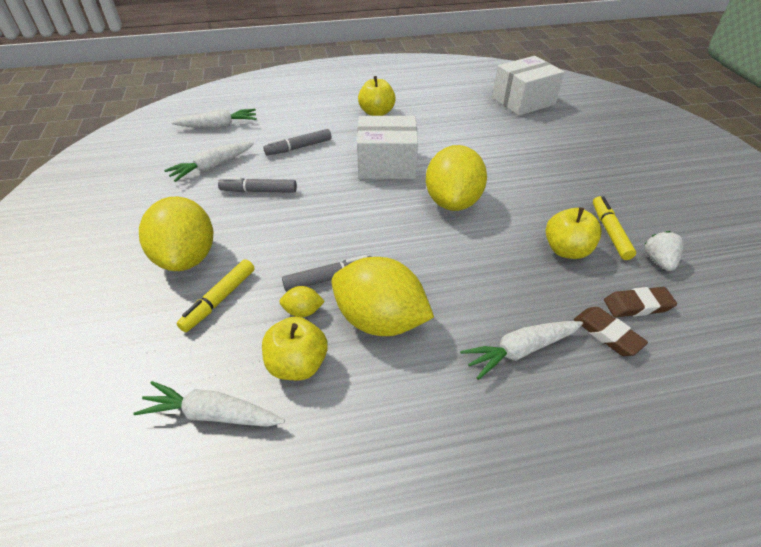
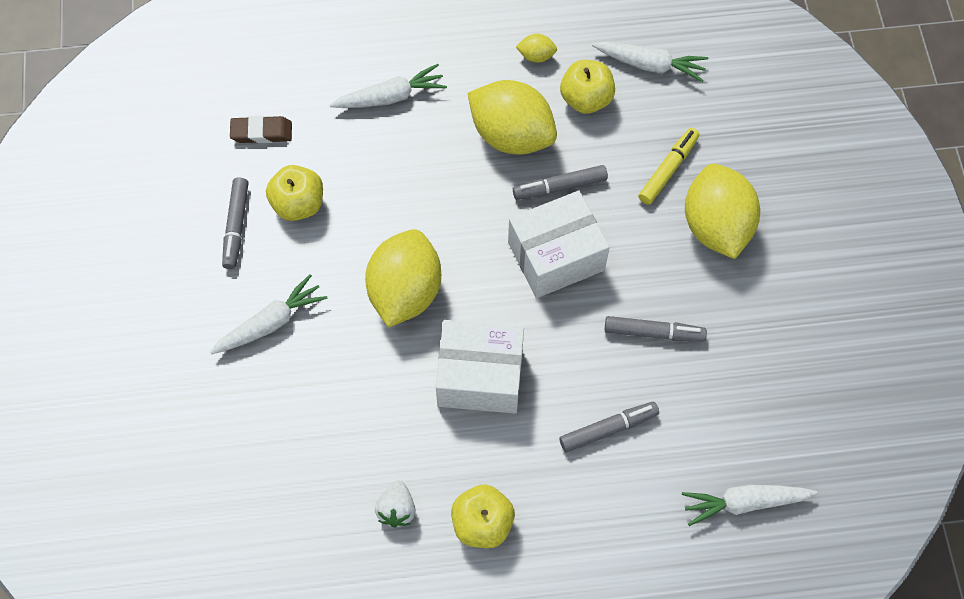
camera: 175 degrees left, 20 degrees up
white carrot [164,142,254,182] -> white carrot moved to [210,274,328,354]
yellow lemon [279,286,325,317] -> yellow lemon moved to [516,34,557,63]
white box [492,56,564,116] -> white box moved to [508,191,610,298]
brown eraser [574,307,648,356] -> none
yellow marker [593,196,636,260] -> grey marker [222,177,249,269]
white strawberry [645,231,684,271] -> white strawberry moved to [375,481,416,528]

